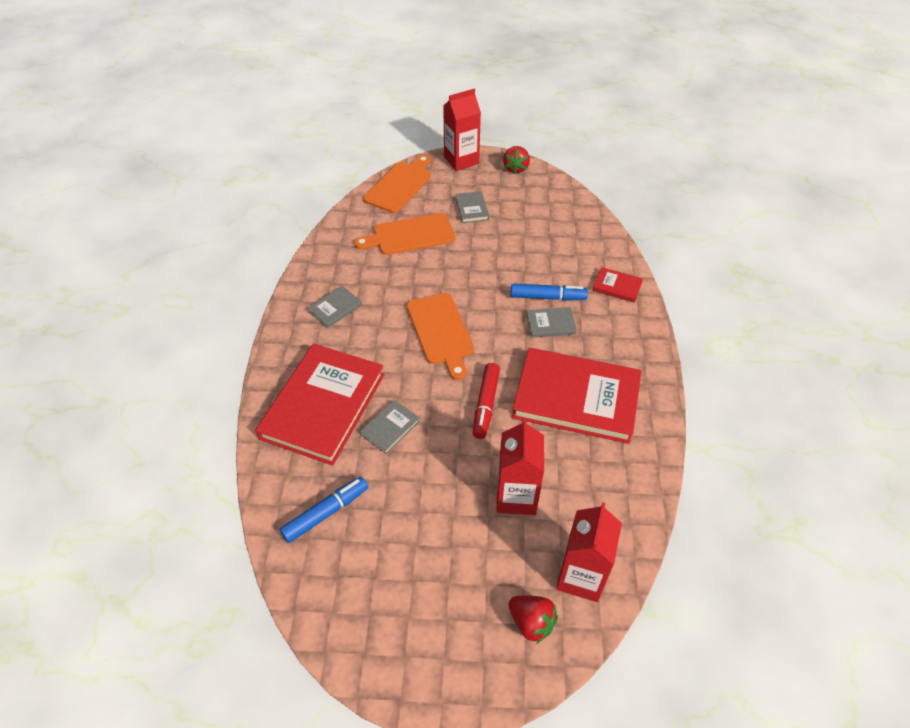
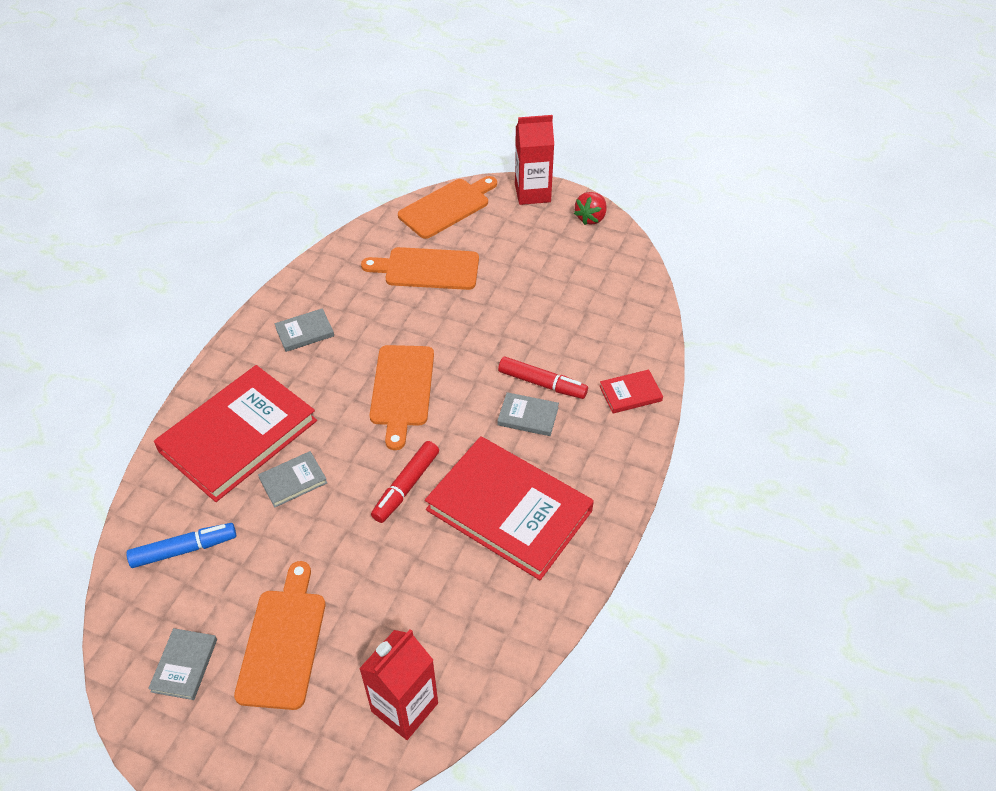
camera: 20 degrees right, 0 degrees up
grey book [455,191,489,223] -> grey book moved to [148,628,217,700]
red carton [496,418,544,515] -> none
red strawberry [509,596,558,644] -> none
blue marker [510,283,588,301] -> red marker [498,357,588,399]
red book [593,267,643,303] -> red book turned 60 degrees counterclockwise [599,370,663,413]
none -> orange cutting board [234,561,325,710]

